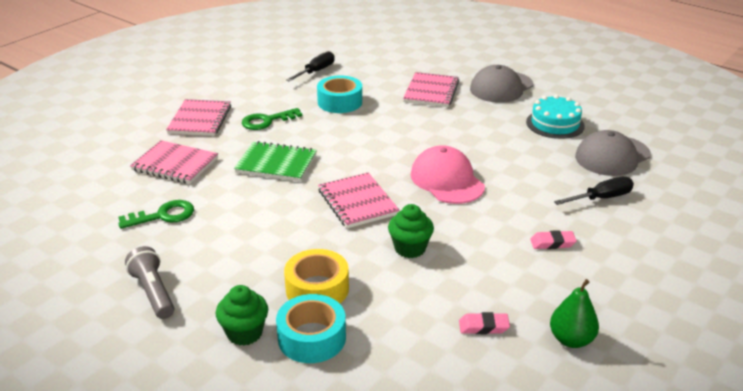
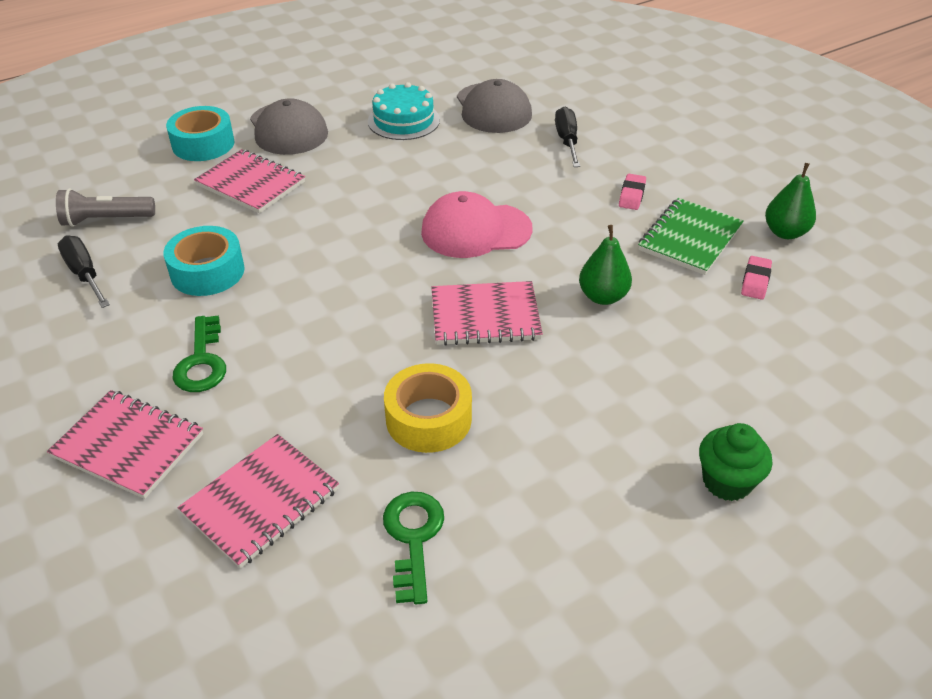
camera: 70 degrees left, 10 degrees up
grey flashlight [125,246,174,319] -> grey flashlight moved to [56,188,155,227]
green notebook [234,141,317,182] -> green notebook moved to [638,198,744,275]
turquoise tape [276,294,346,363] -> turquoise tape moved to [166,106,234,161]
yellow tape [284,249,349,303] -> yellow tape moved to [384,363,472,453]
green cupcake [388,204,434,258] -> green pear [579,225,632,305]

